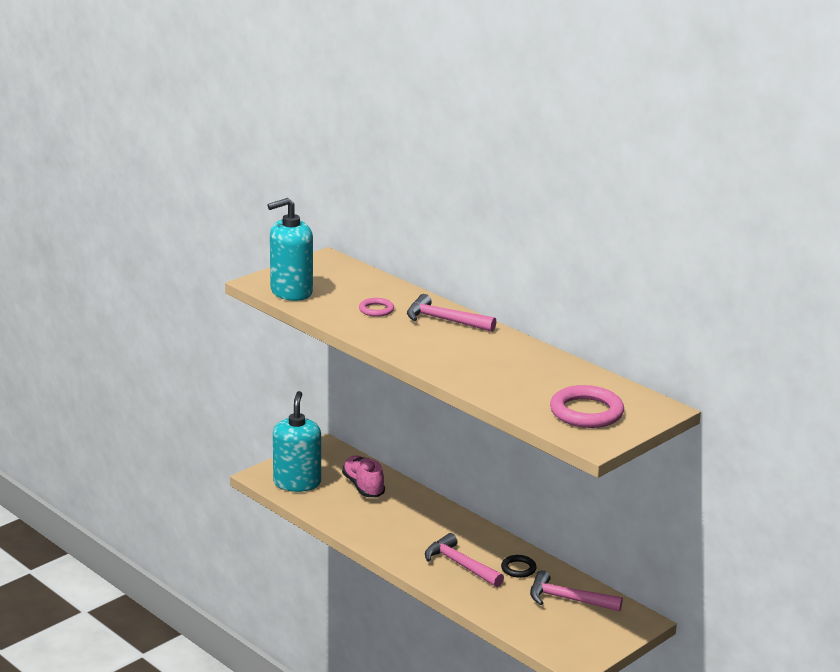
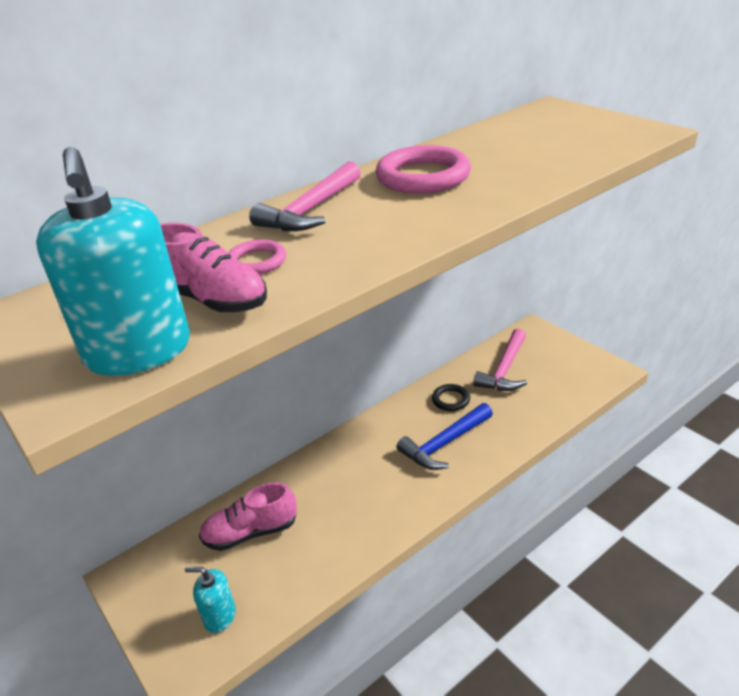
camera: 80 degrees left, 10 degrees up
turquoise soap dispenser [273,391,321,492] -> turquoise soap dispenser [185,567,236,633], size x0.52
pink hammer [425,533,504,587] -> blue hammer [396,403,493,470]
pink ring [550,385,624,428] -> pink ring moved to [376,145,471,194]
none -> pink shoe [160,223,267,312]

